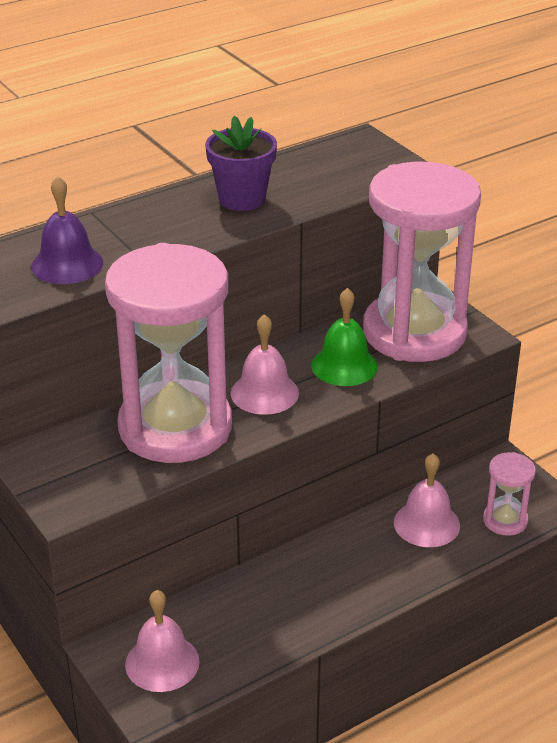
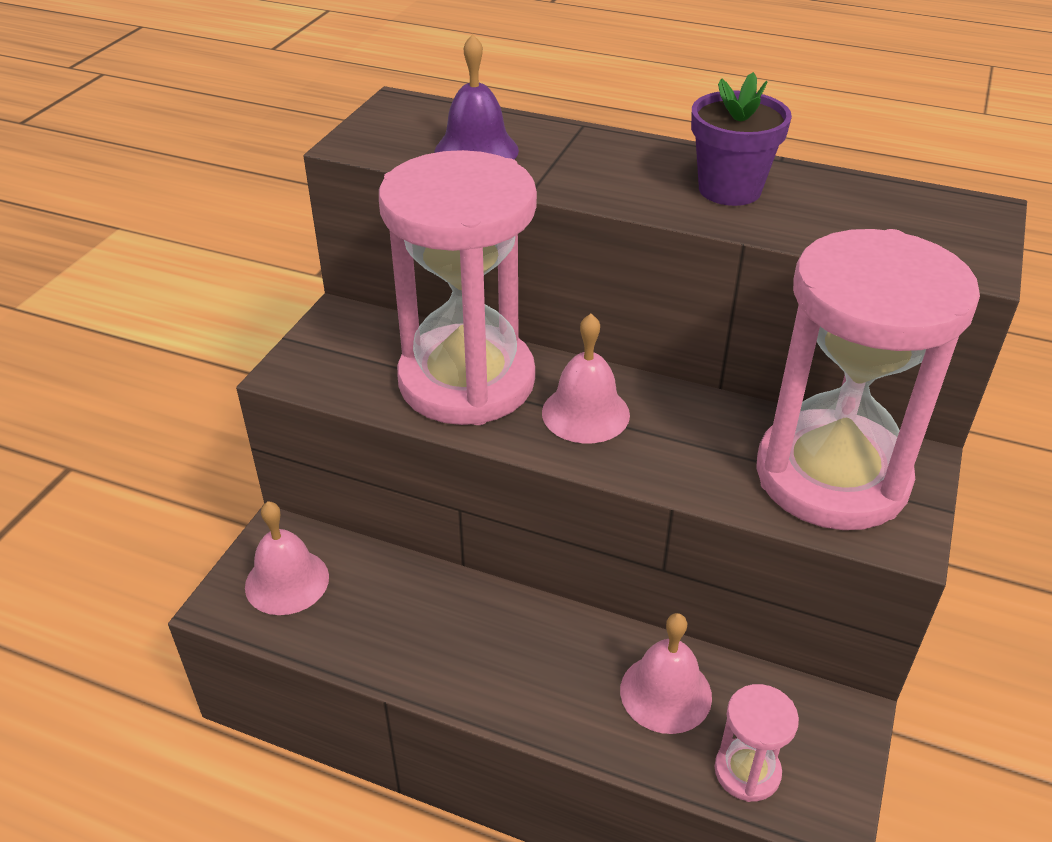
camera: 55 degrees right, 5 degrees up
green bell [311,288,378,386] -> none

